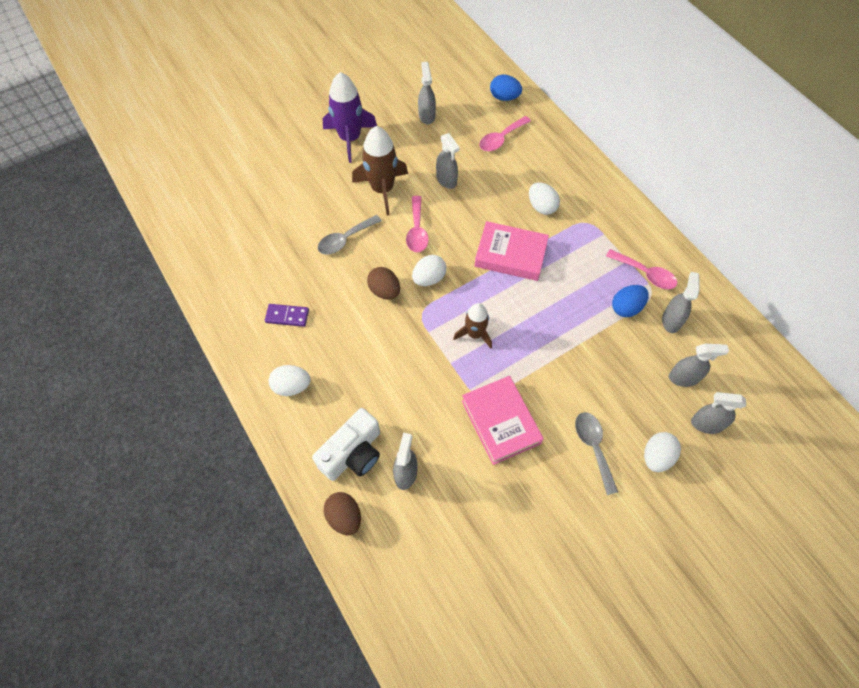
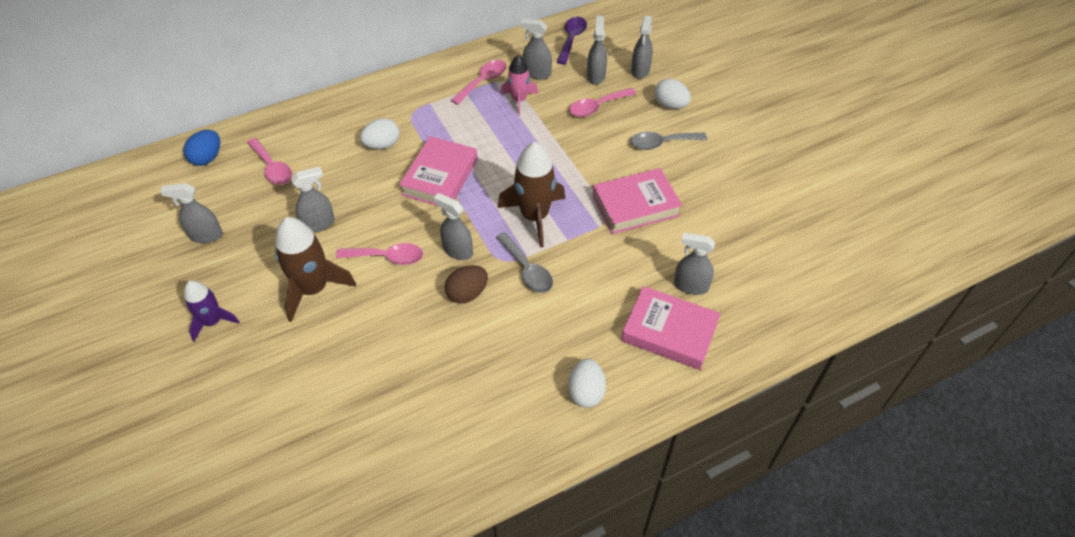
camera: 85 degrees left, 10 degrees down
purple domino [265,304,309,327] -> none
white camera [312,408,380,481] -> pink book [621,286,721,370]
grey spoon [318,215,382,255] -> grey spoon moved to [496,232,553,293]
purple rocket [323,72,377,163] -> purple rocket [184,280,240,341], size x0.61
brown egg [324,492,361,536] -> none
white egg [412,255,446,286] -> grey spray bottle [434,193,473,260]
brown rocket [453,303,492,349] -> brown rocket [498,142,565,248], size x1.63
blue egg [612,285,649,317] -> pink rocket [501,55,538,115]
none -> purple spoon [557,17,587,65]
none -> pink spoon [569,88,636,117]

